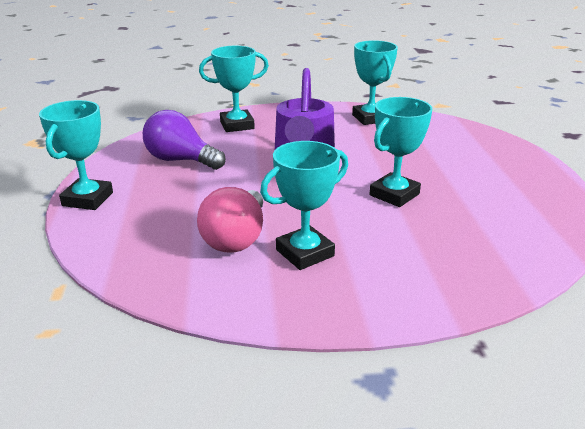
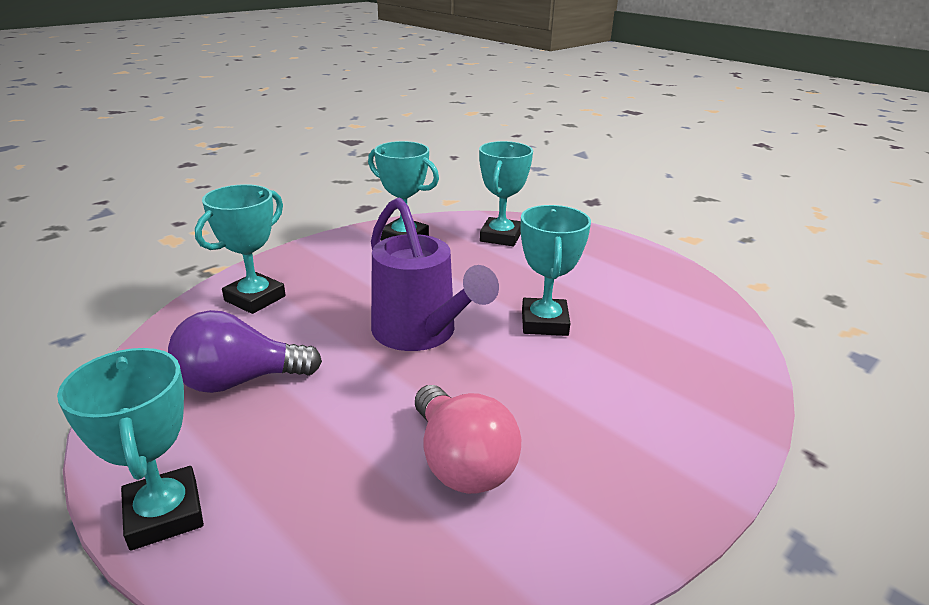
camera: 40 degrees left, 0 degrees up
turquoise trophy [260,141,348,270] -> turquoise trophy moved to [479,141,533,246]

